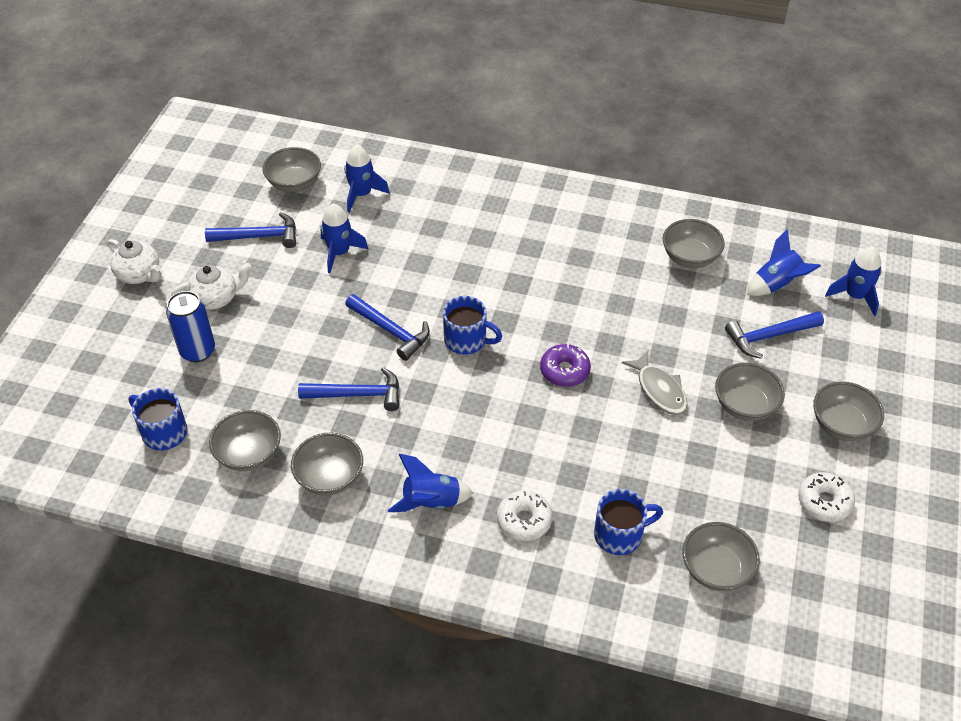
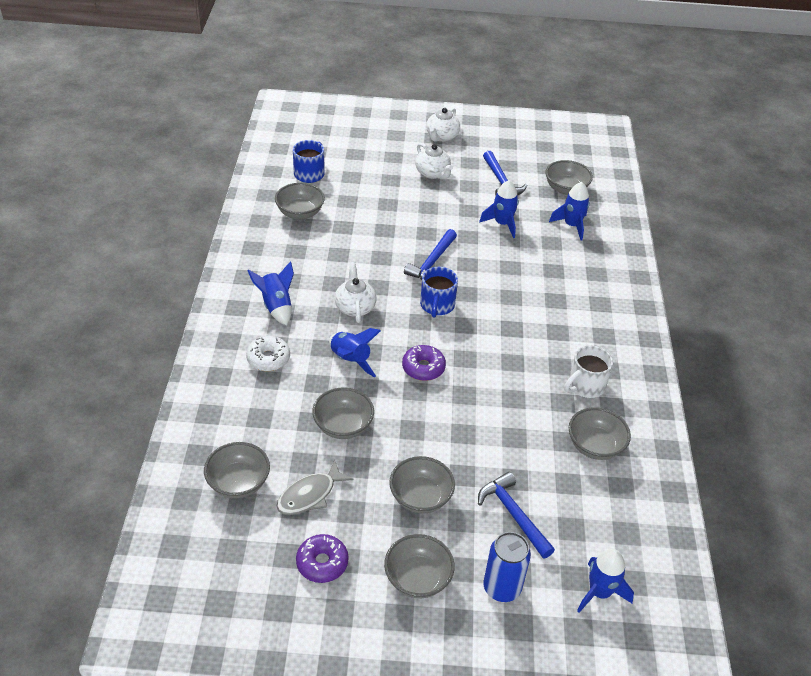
camera: 75 degrees right, 5 degrees down
blue can [166,291,215,362] -> blue can moved to [483,532,531,602]
grey bowl [291,433,363,496] -> grey bowl moved to [312,388,374,439]
blue hammer [298,367,399,411] -> none
blue mug [594,489,663,555] -> none
grey fish [622,351,688,415] -> grey fish moved to [277,459,353,515]
blue rocket [747,229,821,296] -> blue rocket moved to [329,328,381,377]
white donut [798,472,855,522] -> purple donut [296,534,349,583]
none -> white teapot [335,262,376,323]
none -> white mug [564,345,613,398]

